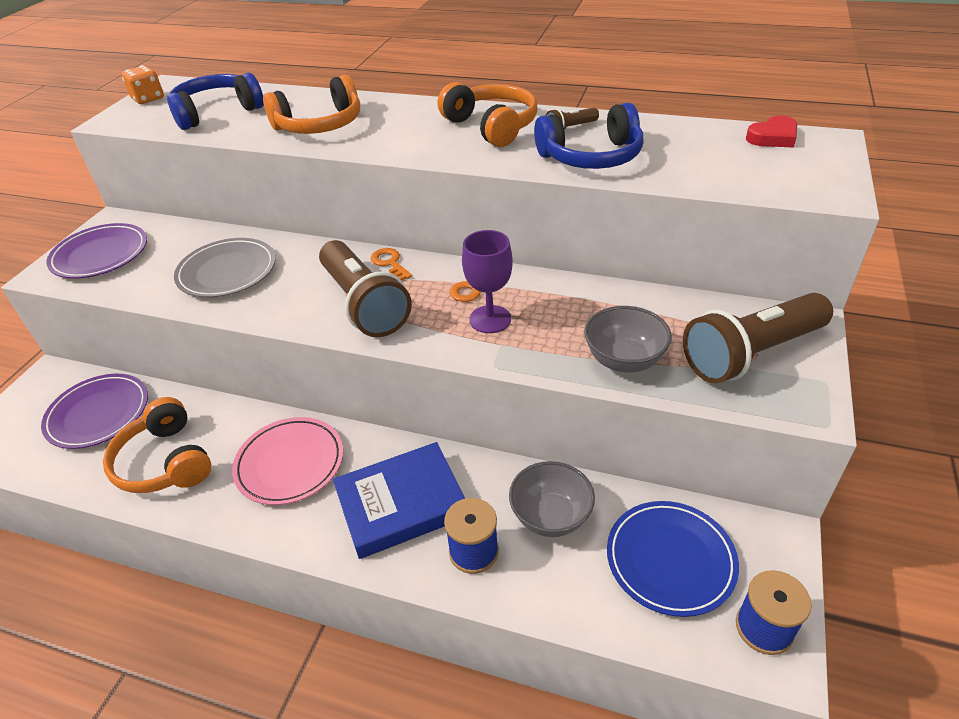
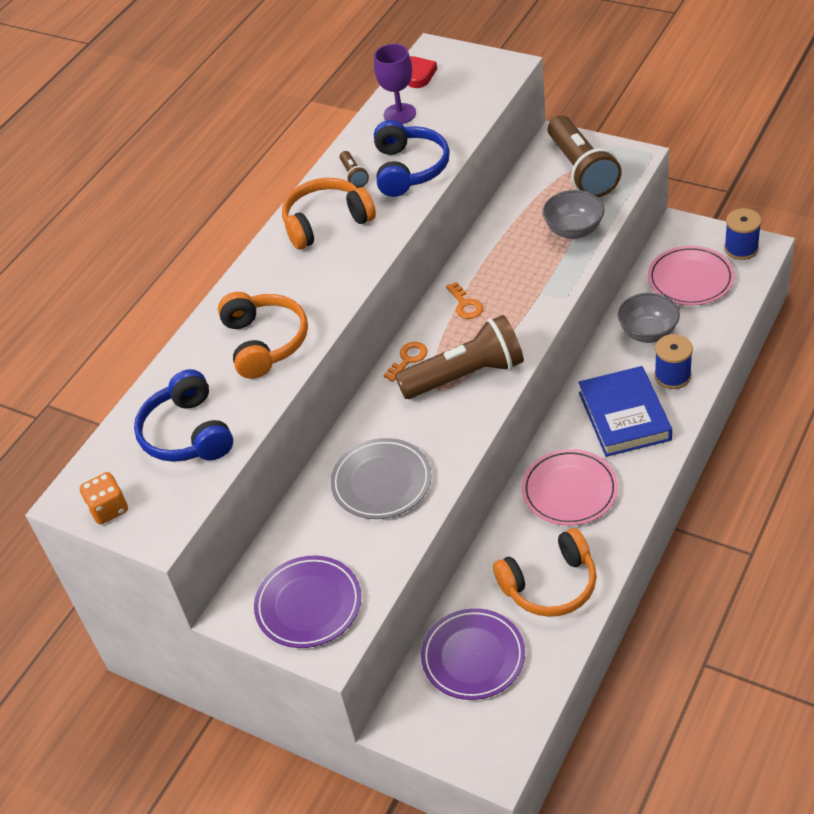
camera: 75 degrees left, 5 degrees up
orange key [371,248,412,281] -> orange key turned 150 degrees clockwise [384,342,428,382]
purple goblet [462,230,513,333] -> purple goblet moved to [374,44,416,124]
blue plate [607,501,739,617] -> pink plate [648,246,735,305]

